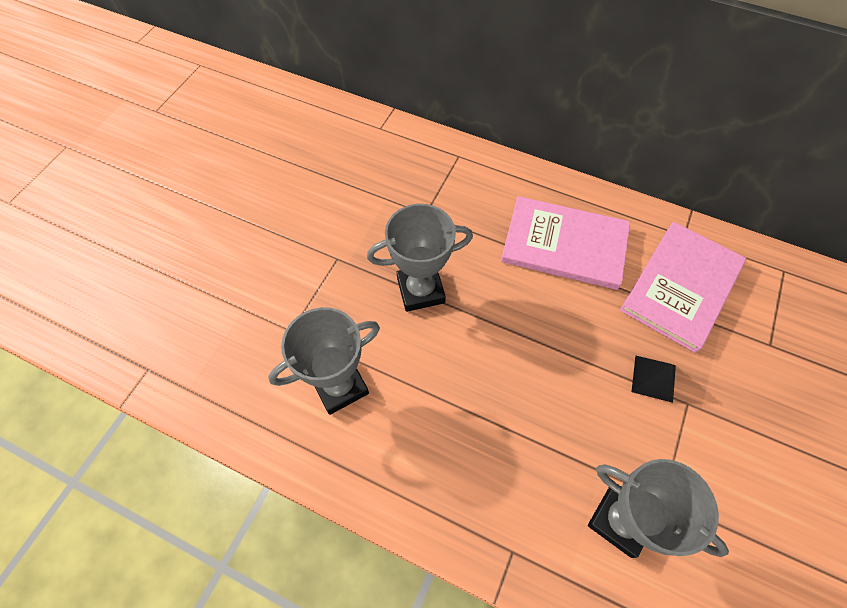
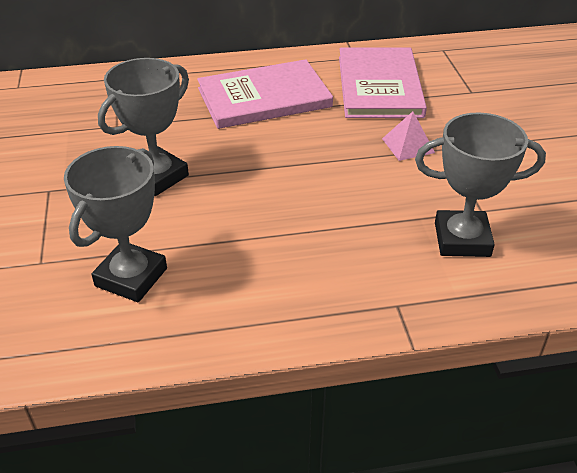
camera: 35 degrees left, 20 degrees down
black pyramid [632,355,676,403] -> pink pyramid [382,111,435,161]

